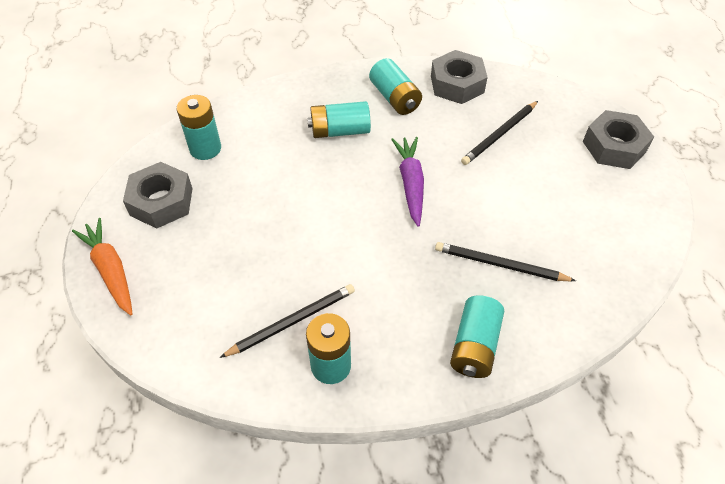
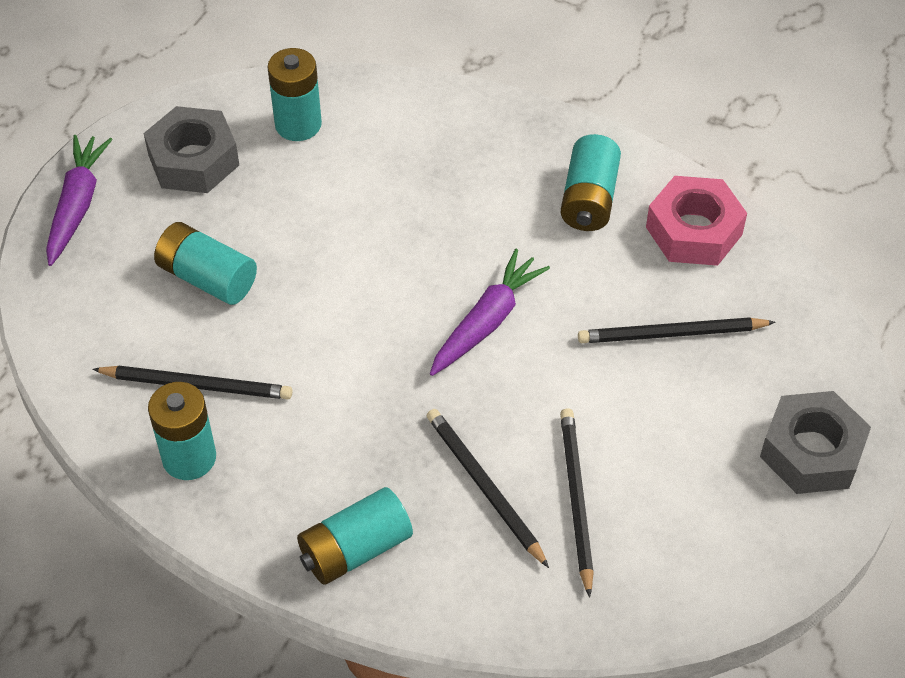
camera: 40 degrees right, 0 degrees up
orange carrot [72,218,133,315] -> purple carrot [46,135,113,266]
turquoise battery [307,101,371,138] -> turquoise battery moved to [154,222,257,305]
grey nut [431,50,488,104] -> pink nut [646,176,747,266]
none -> black pencil [560,408,594,598]

